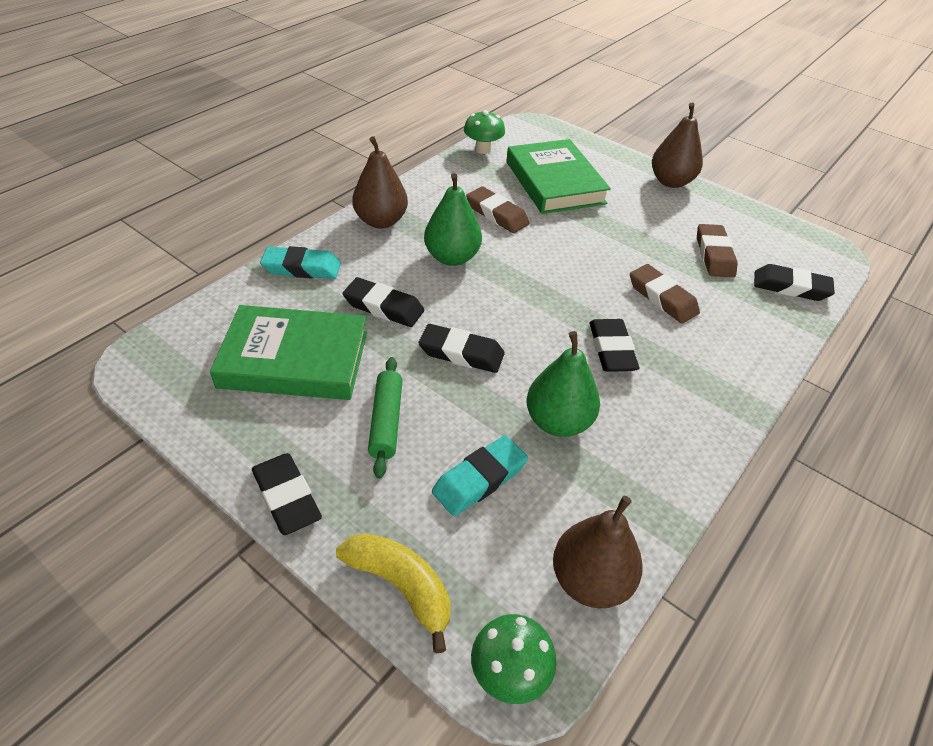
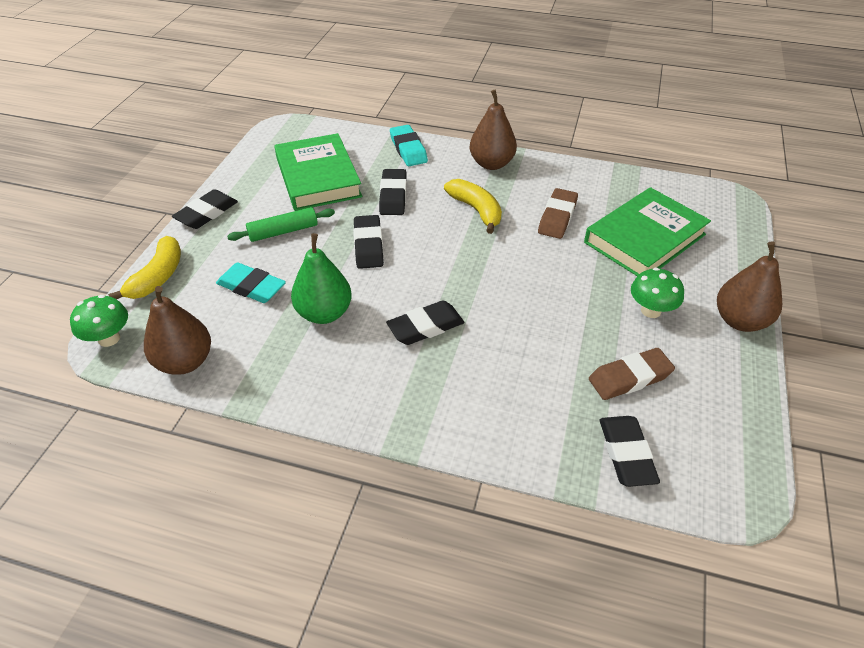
camera: 70 degrees right, 0 degrees up
green pear [424,173,482,266] -> yellow banana [444,179,502,234]
green mushroom [464,110,505,154] -> green mushroom moved to [631,267,684,318]
brown eraser [630,264,700,323] -> none

